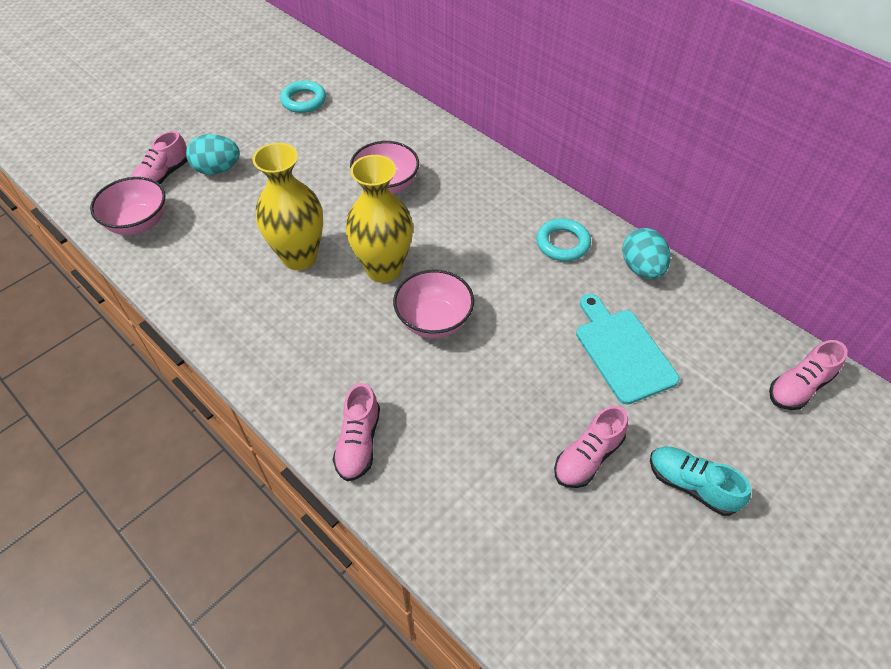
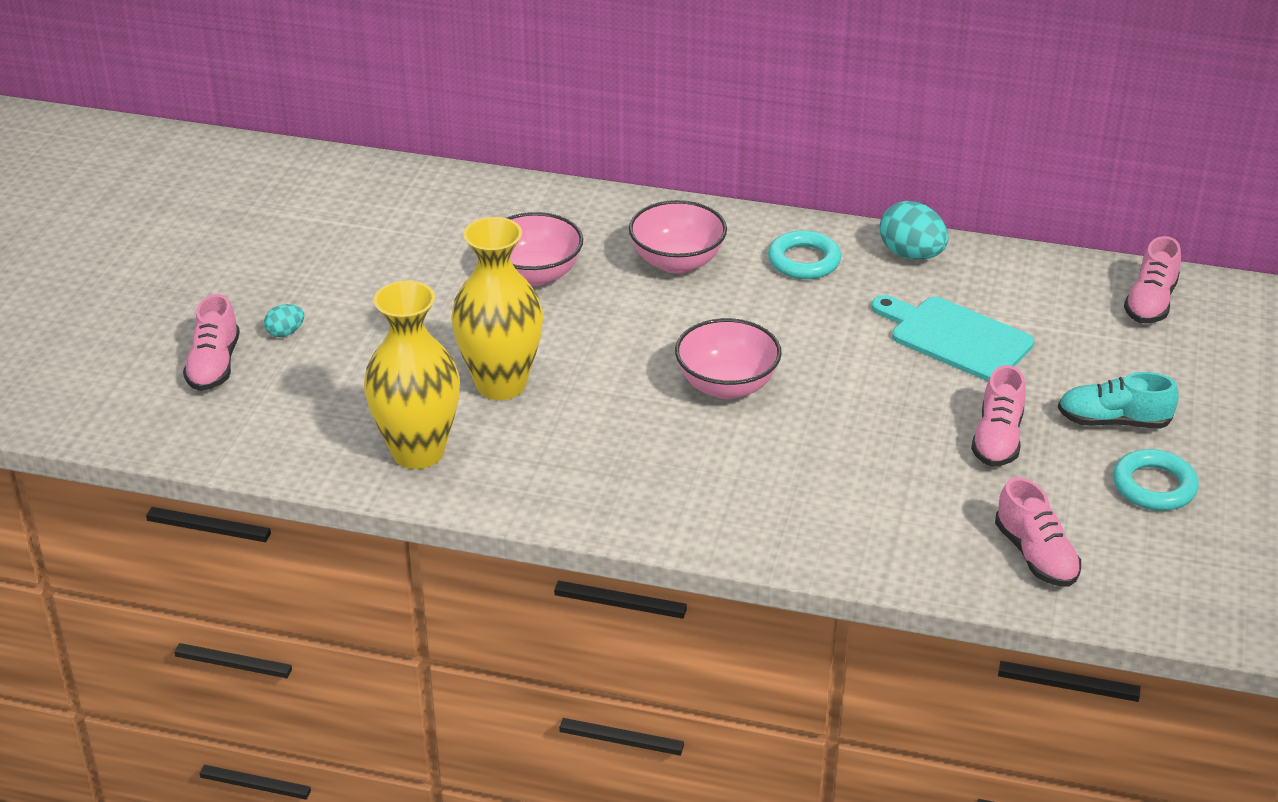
camera: 30 degrees left, 15 degrees down
pink bowl [90,177,165,235] -> pink bowl moved to [629,200,727,274]
turquoise egg [186,134,240,175] -> turquoise egg [264,304,304,337], size x0.52
turquoise ring [280,81,326,113] -> turquoise ring moved to [1113,449,1199,511]
pink shoe [333,383,380,481] -> pink shoe moved to [995,477,1081,586]
yellow vase [345,155,413,283] -> yellow vase moved to [364,280,460,469]

